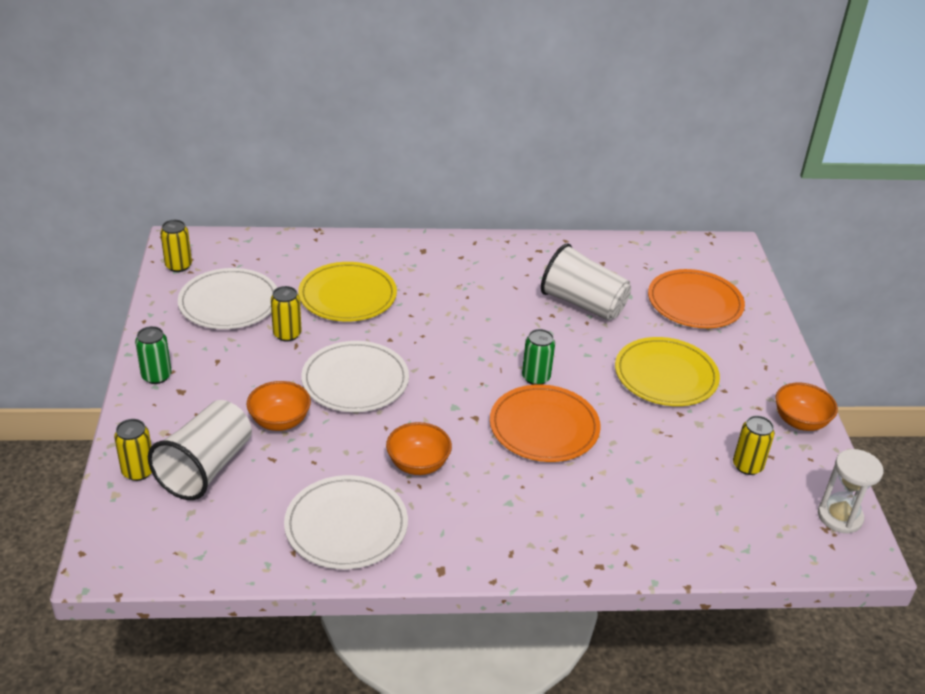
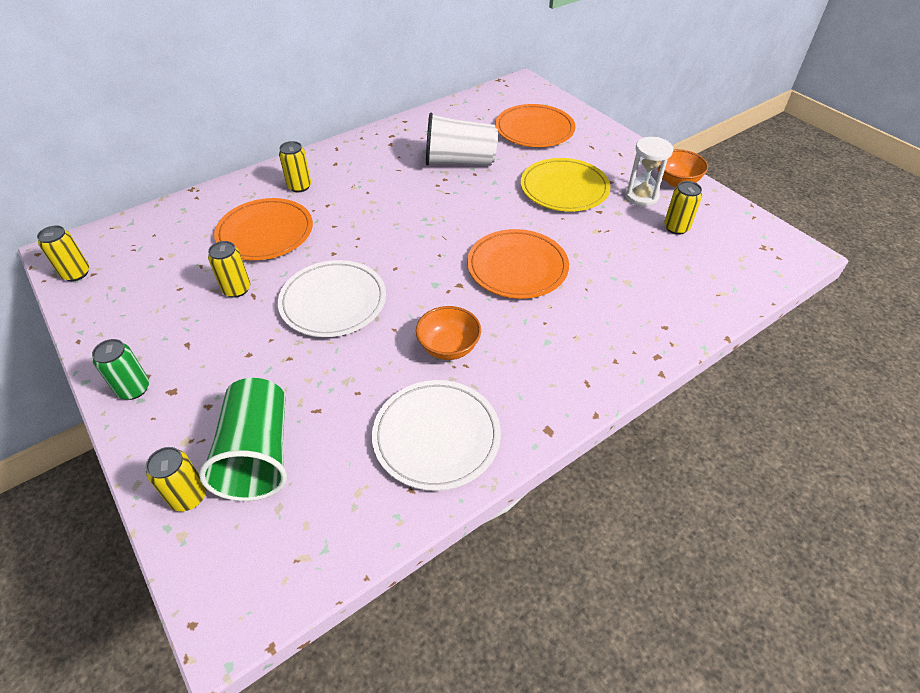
camera: 30 degrees left, 10 degrees up
white cup [148,400,252,500] -> green cup [199,378,287,501]
white plate [178,268,277,329] -> none
orange bowl [246,381,311,431] -> none
yellow plate [298,262,397,322] -> orange plate [214,198,313,260]
green can [522,329,555,385] -> none
white hourglass [818,449,883,534] -> white hourglass moved to [625,137,673,206]
none -> yellow can [279,141,311,192]

